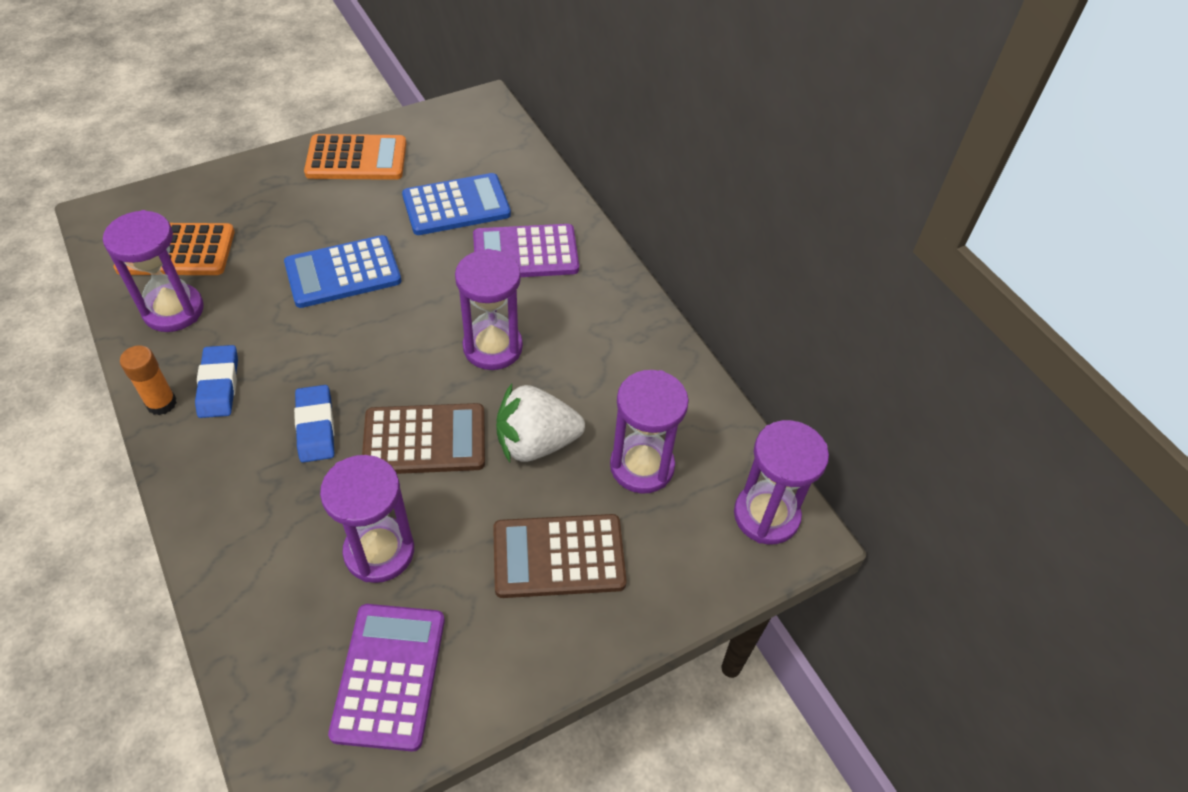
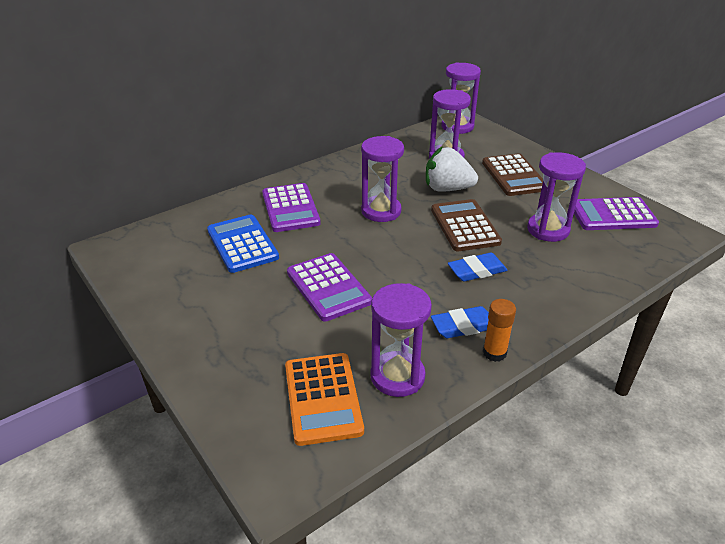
camera: 95 degrees left, 15 degrees down
blue calculator [284,235,401,308] -> purple calculator [287,253,372,321]
orange calculator [304,134,406,180] -> none
white strawberry [496,384,585,462] -> white strawberry turned 120 degrees clockwise [426,147,478,192]

